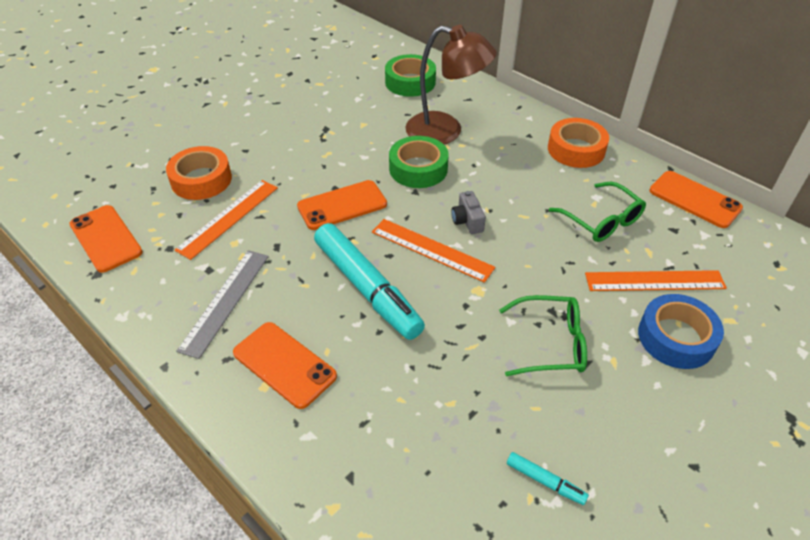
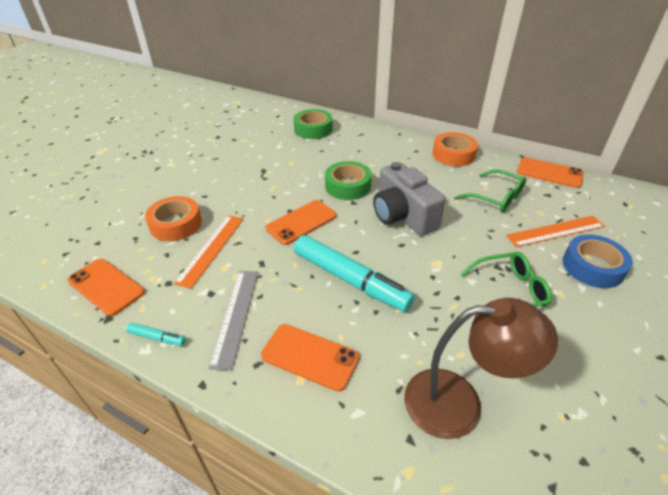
camera: 15 degrees left, 5 degrees down
orange ruler [372,219,495,283] -> none
brown lamp [405,25,497,144] -> brown lamp moved to [404,298,558,439]
grey camera [451,191,486,234] -> grey camera [373,162,446,236], size x2.27
turquoise marker [507,452,589,505] -> turquoise marker moved to [126,323,186,346]

